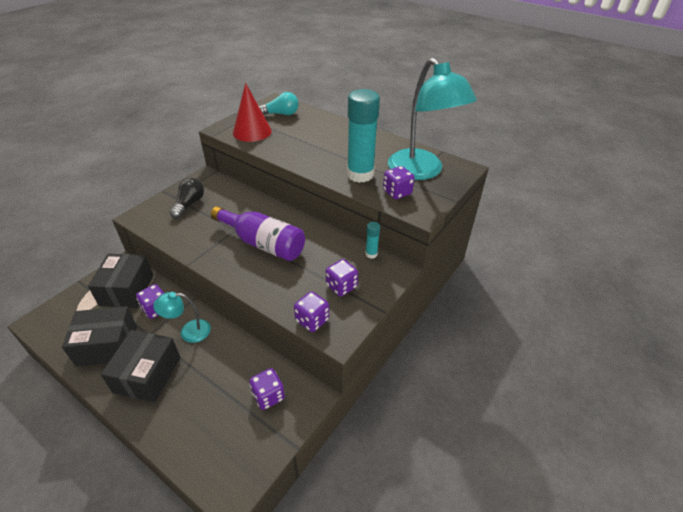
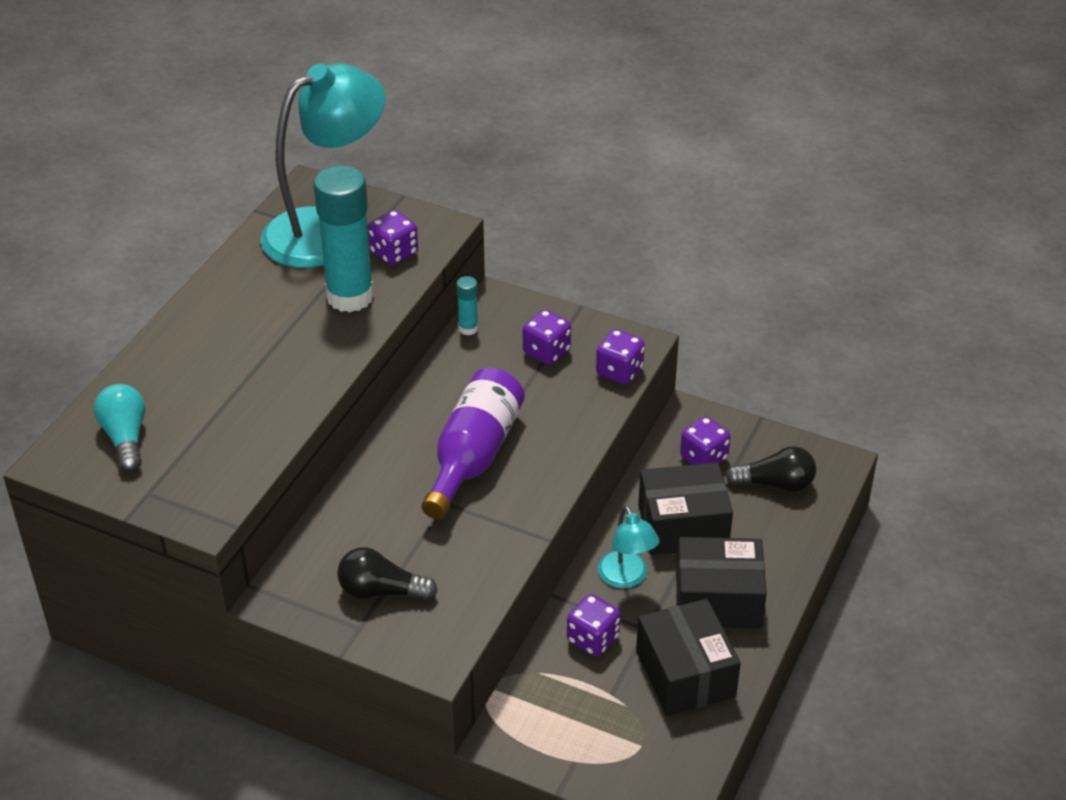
camera: 100 degrees left, 0 degrees up
black box [88,254,153,308] -> black box moved to [638,462,733,555]
red cone [233,83,272,142] -> none
none -> black light bulb [726,446,816,492]

